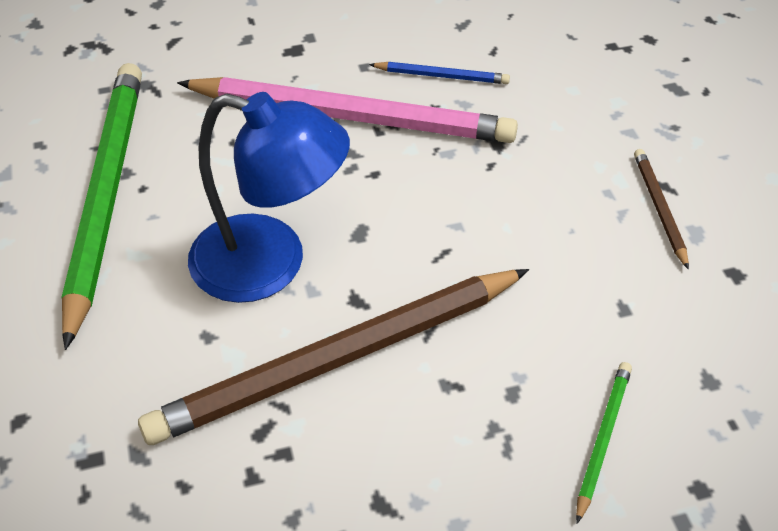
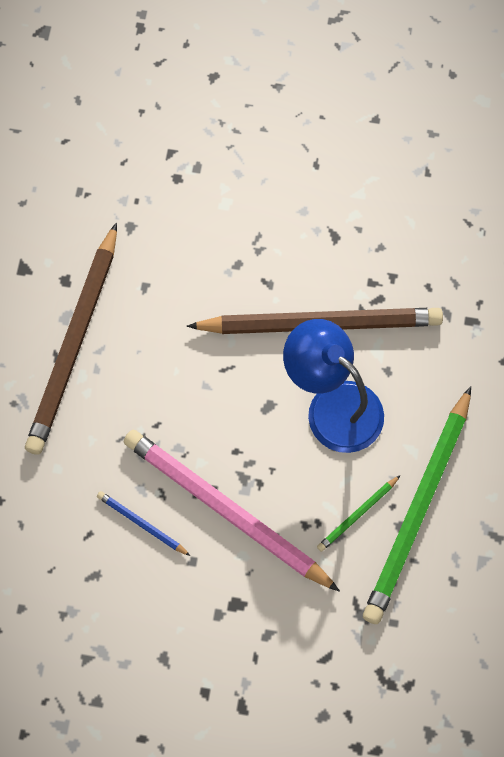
camera: 155 degrees left, 20 degrees up
green pencil [576,362,632,524] -> green pencil moved to [317,475,400,552]
brown pencil [634,149,689,270] -> brown pencil [25,222,117,455], size x2.35

